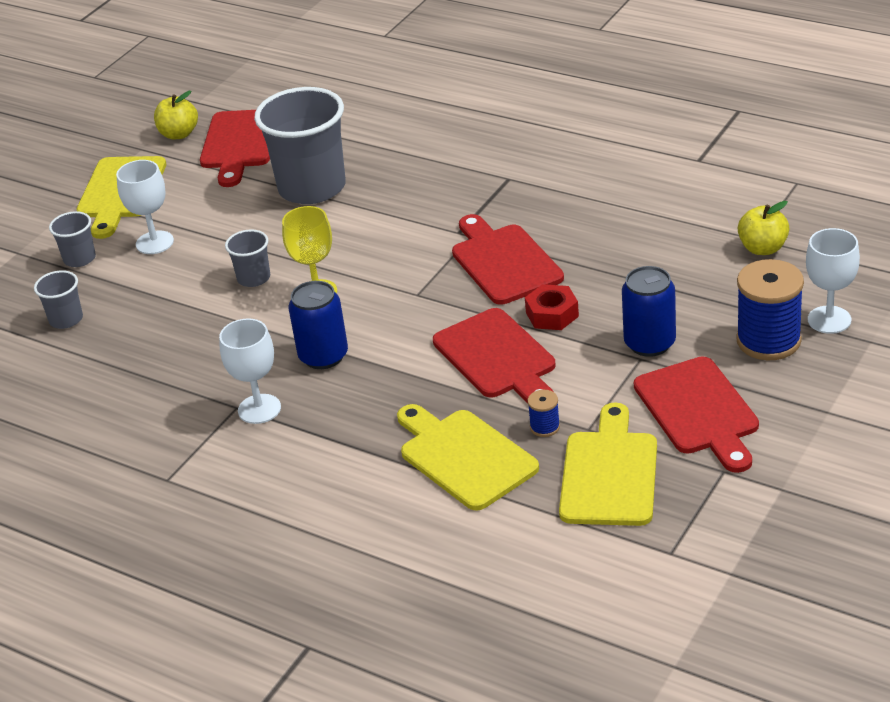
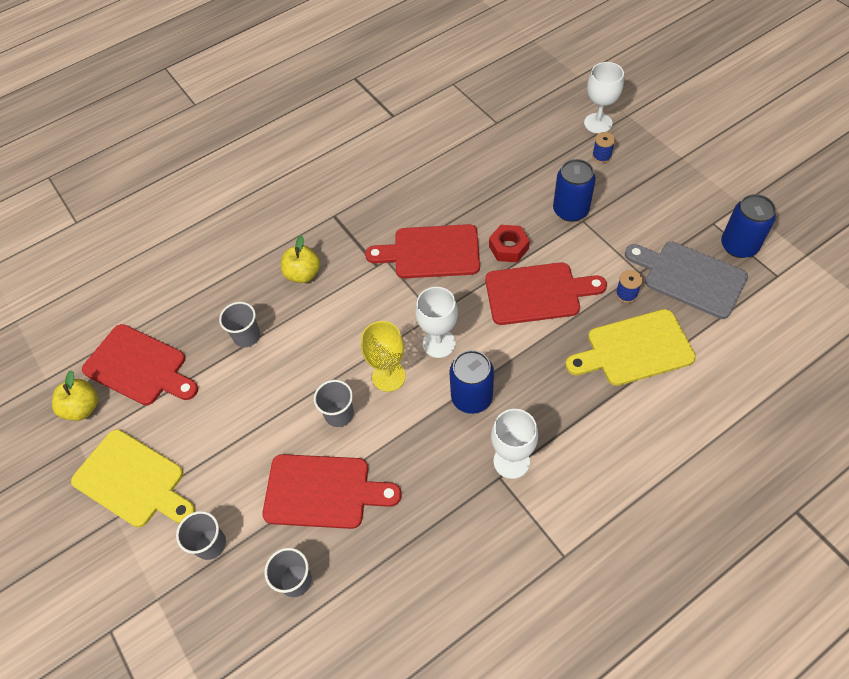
camera: 65 degrees left, 20 degrees up
white goblet [116,160,174,254] -> white goblet moved to [416,287,458,358]
grey cup [254,87,346,204] -> grey cup [219,302,260,347], size x0.46
yellow cutting board [559,403,657,526] -> grey cutting board [625,242,748,319]
red cutting board [634,357,759,473] -> red cutting board moved to [262,454,402,529]
blue spool [736,259,804,360] -> blue spool [592,132,615,163], size x0.45
yellow apple [738,201,789,255] -> yellow apple moved to [281,235,320,283]
none -> blue can [721,194,776,258]

